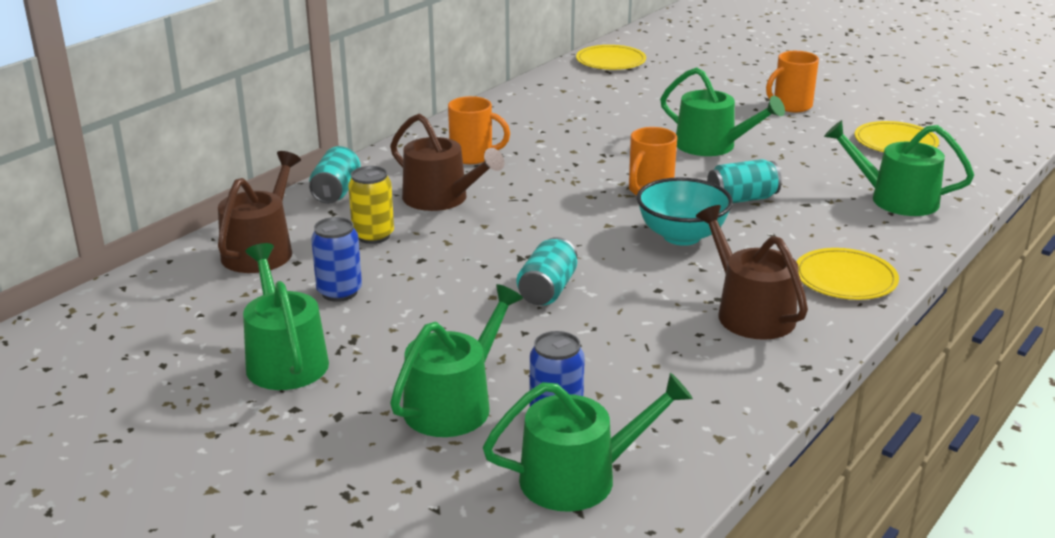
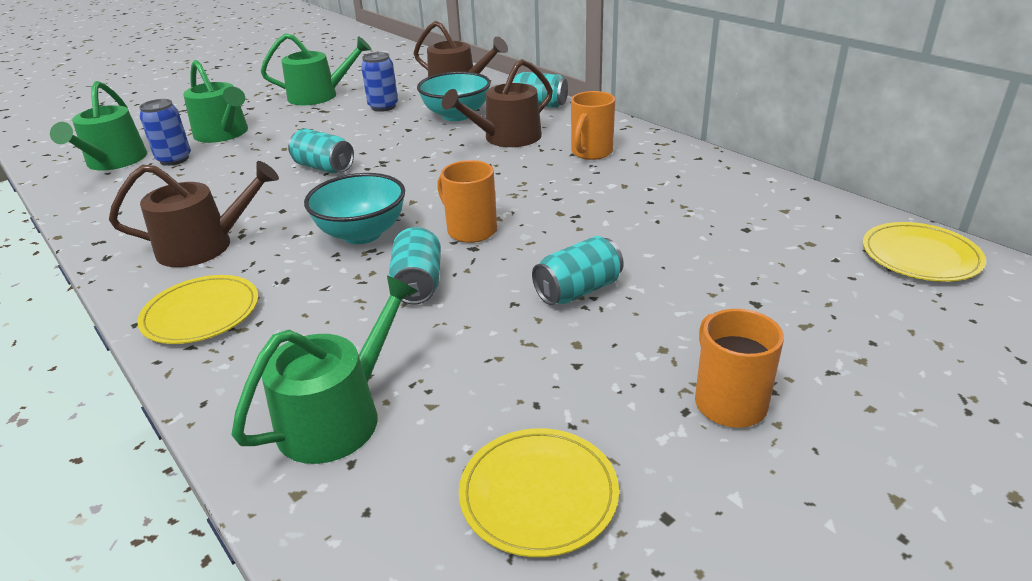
camera: 105 degrees right, 5 degrees up
yellow can [348,166,394,244] -> turquoise bowl [417,72,491,121]
green watering can [660,67,785,156] -> turquoise can [532,236,624,305]

